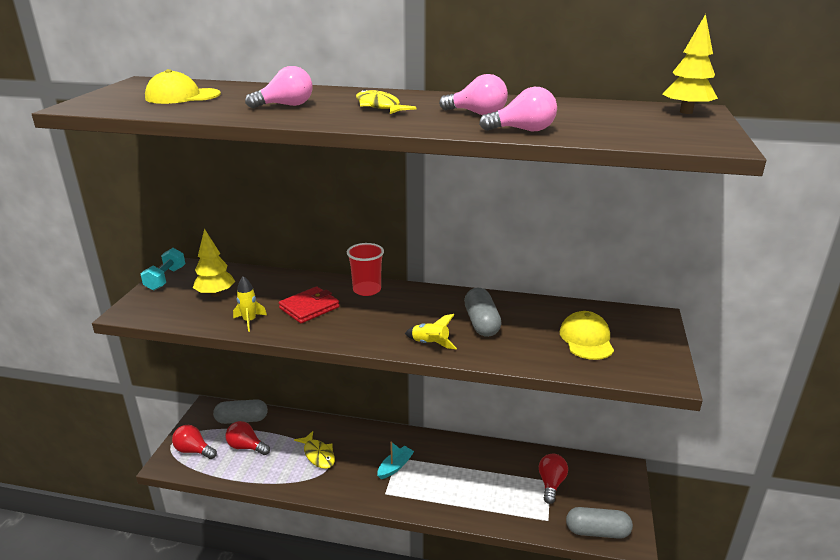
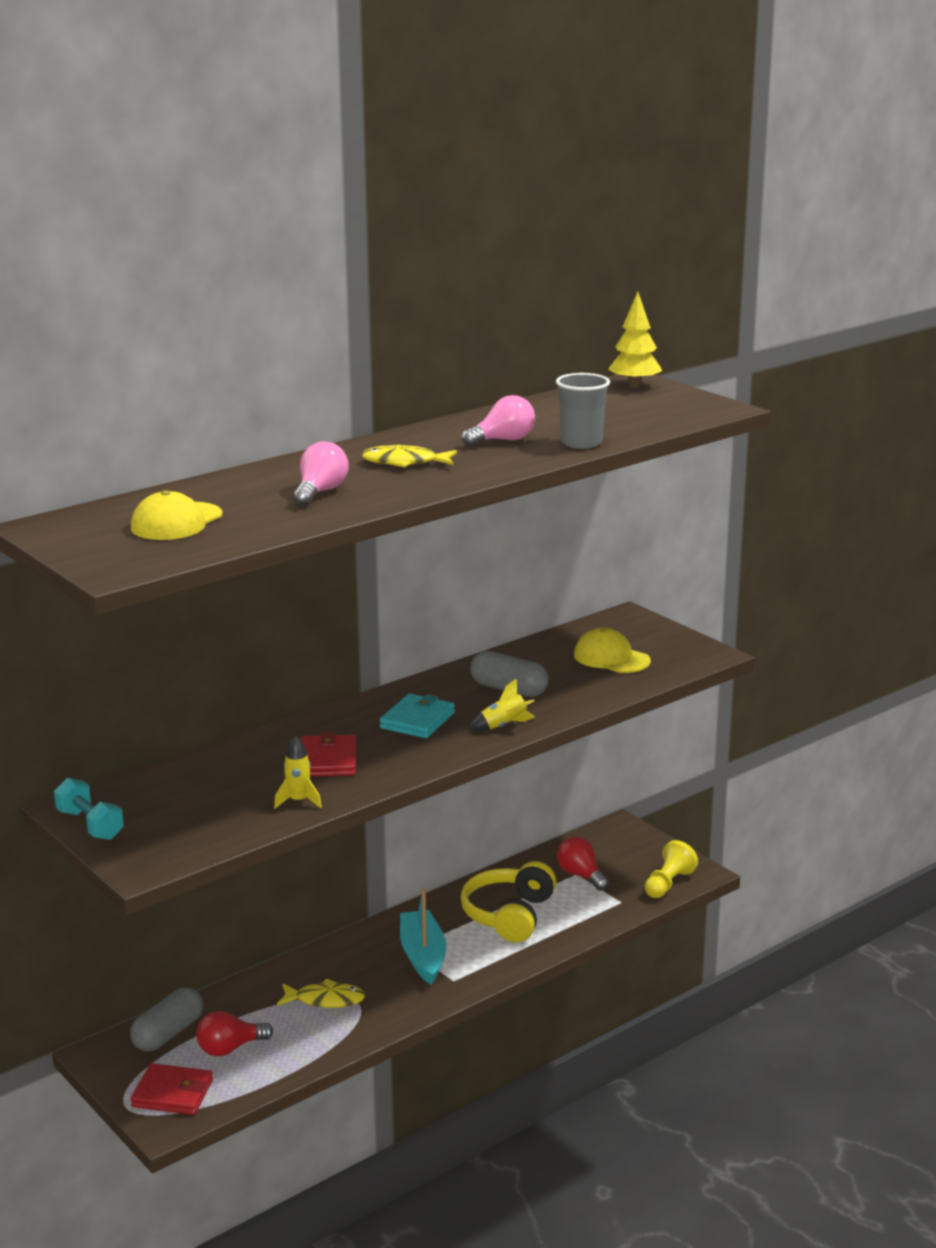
camera: 50 degrees left, 5 degrees down
red light bulb [172,425,217,459] -> red wallet [131,1063,213,1115]
yellow tree [193,229,235,297] -> none
red cup [347,243,384,296] -> none
turquoise boat [377,441,414,479] -> turquoise boat [400,889,446,985], size x1.60
pink light bulb [479,87,557,131] -> grey cup [556,373,610,449]
grey capsule [566,507,633,539] -> yellow pawn [645,840,698,898]
none -> turquoise wallet [380,694,455,738]
none -> yellow headphones [461,861,556,942]

